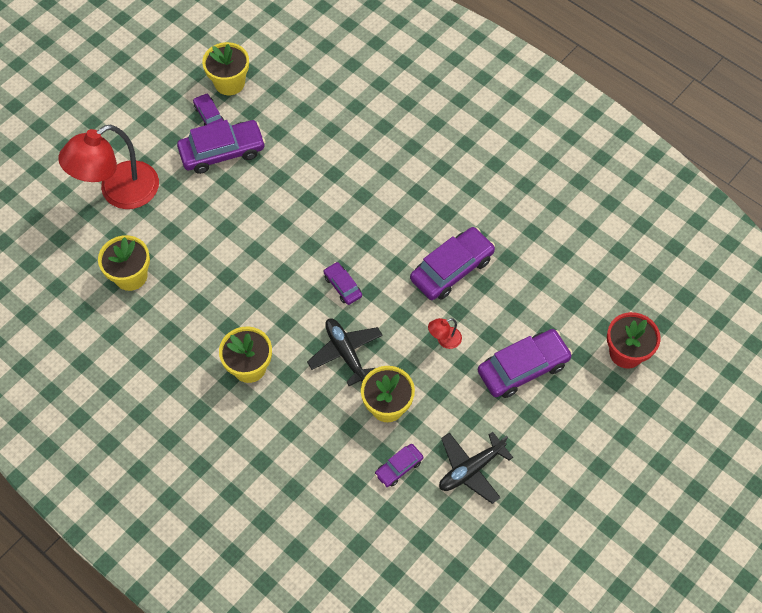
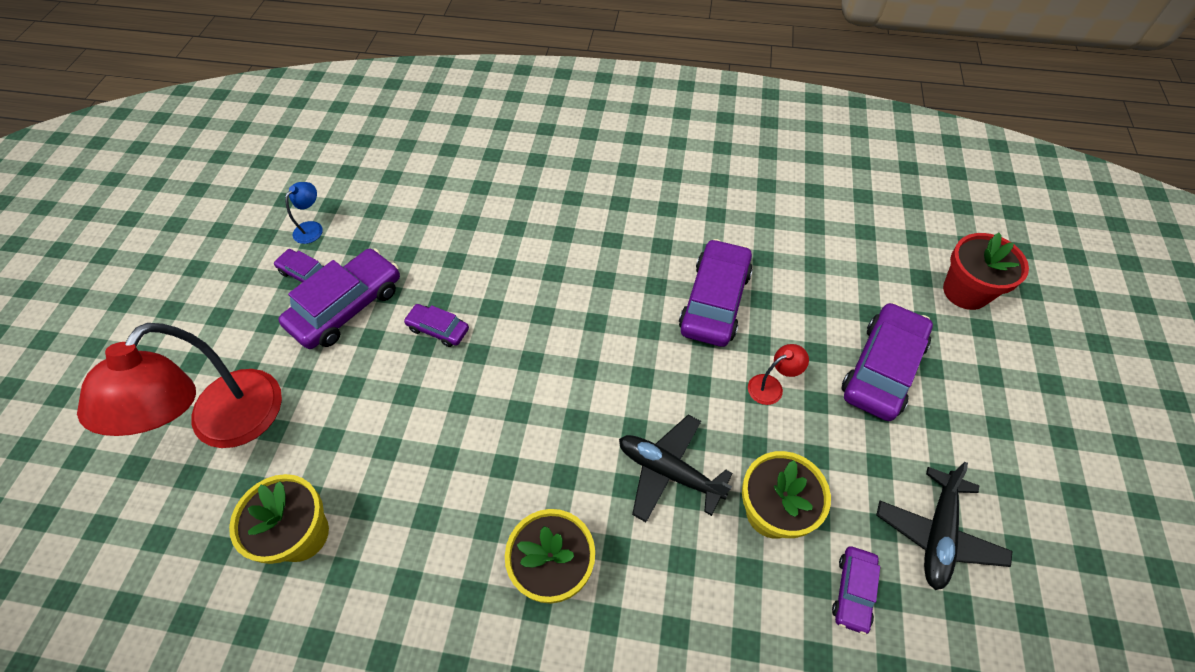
camera: 30 degrees left, 5 degrees down
yellow flower pot [202,42,249,95] -> blue lamp [285,182,323,244]
purple car [323,262,362,305] -> purple car moved to [404,304,469,347]
red lamp [428,318,462,349] -> red lamp turned 150 degrees counterclockwise [748,344,809,405]

